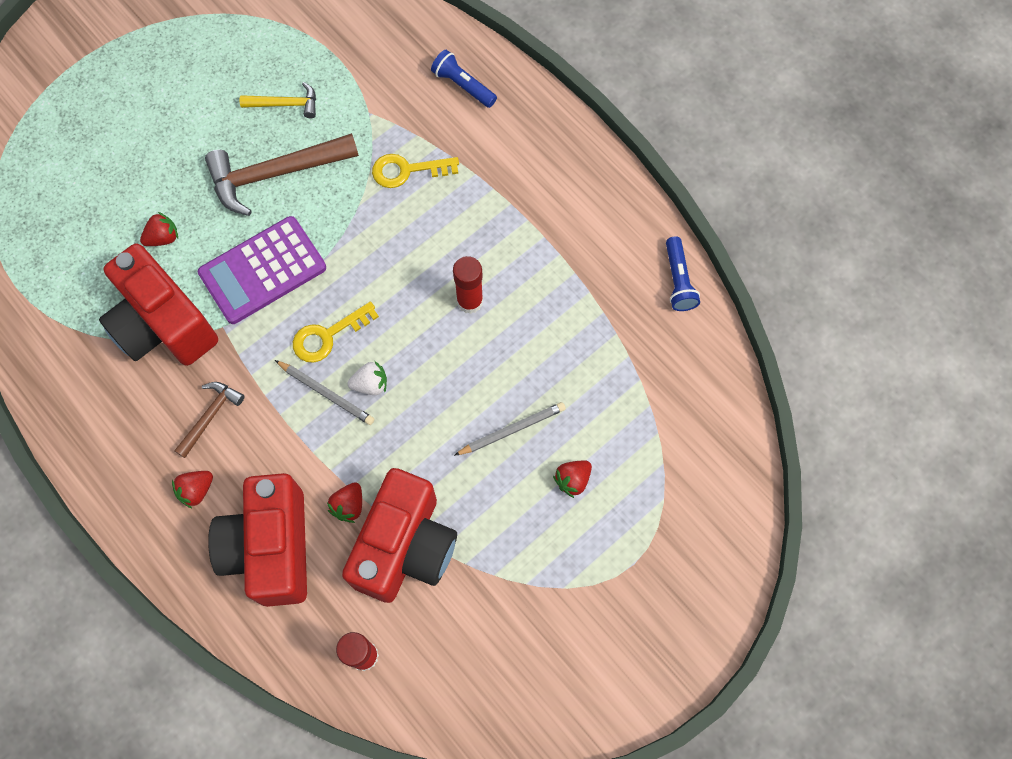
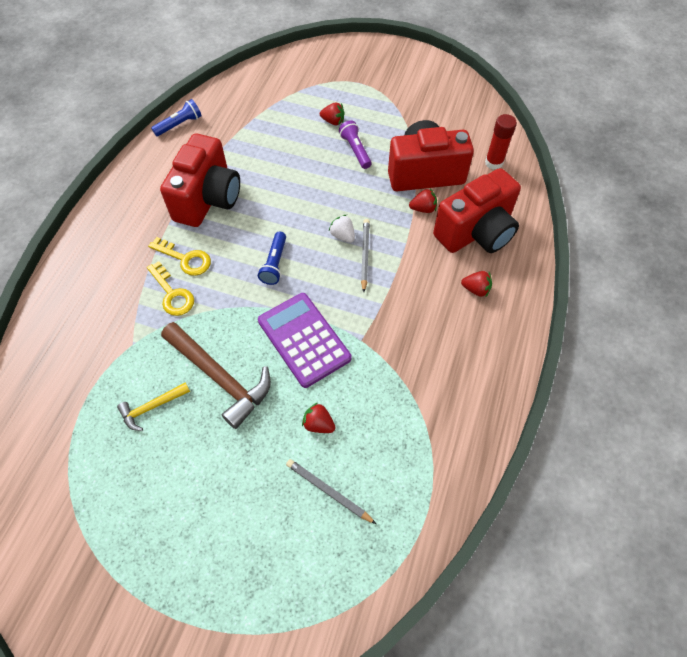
camera: 120 degrees left, 10 degrees down
red camera [99,243,218,366] -> red camera moved to [160,133,240,227]
brown hammer [174,382,245,458] -> none
purple calculator [198,216,326,324] -> purple calculator turned 150 degrees counterclockwise [258,293,351,388]
yellow hammer [240,82,316,118] -> yellow hammer turned 90 degrees counterclockwise [117,382,190,431]
yellow key [293,302,379,363] -> yellow key moved to [148,237,211,276]
blue flashlight [431,50,497,108] -> blue flashlight moved to [258,231,286,285]
red glue stick [453,256,483,314] -> none
grey pencil [454,402,566,456] -> grey pencil moved to [286,459,376,524]
none -> purple flashlight [339,120,371,169]

